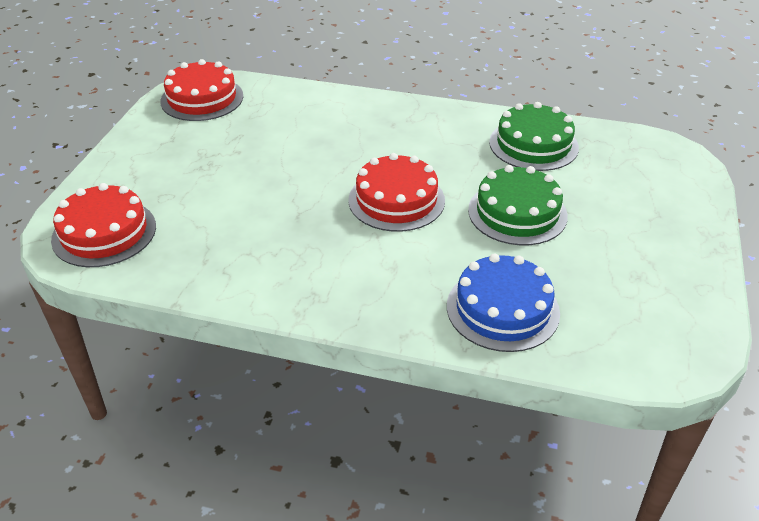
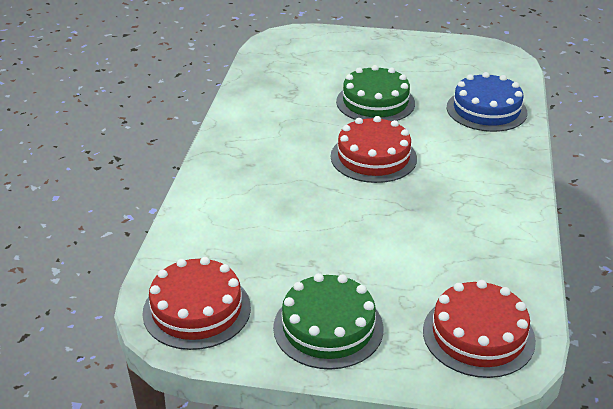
camera: 95 degrees left, 5 degrees down
green cake [489,102,579,171] -> green cake moved to [273,273,384,369]

